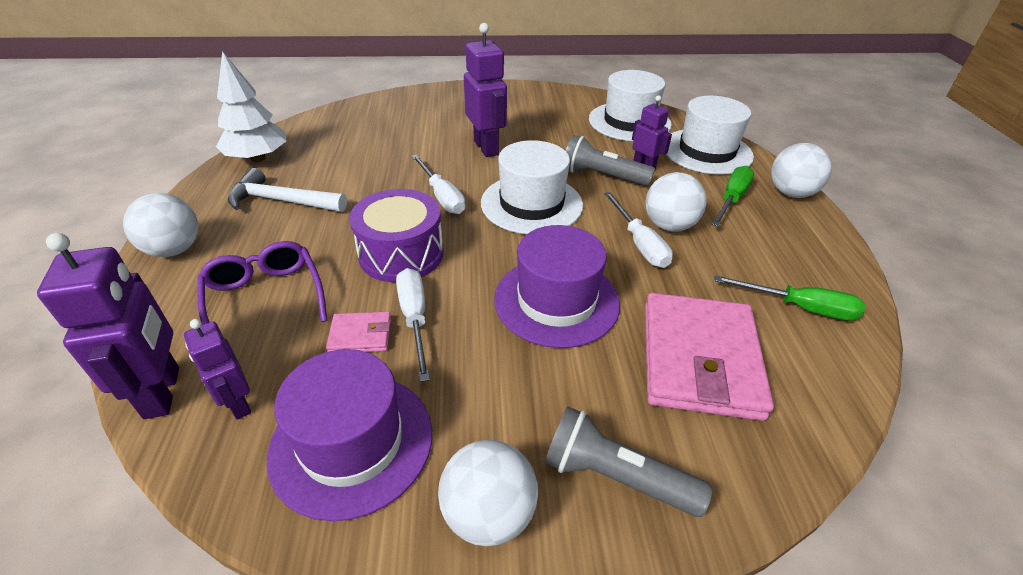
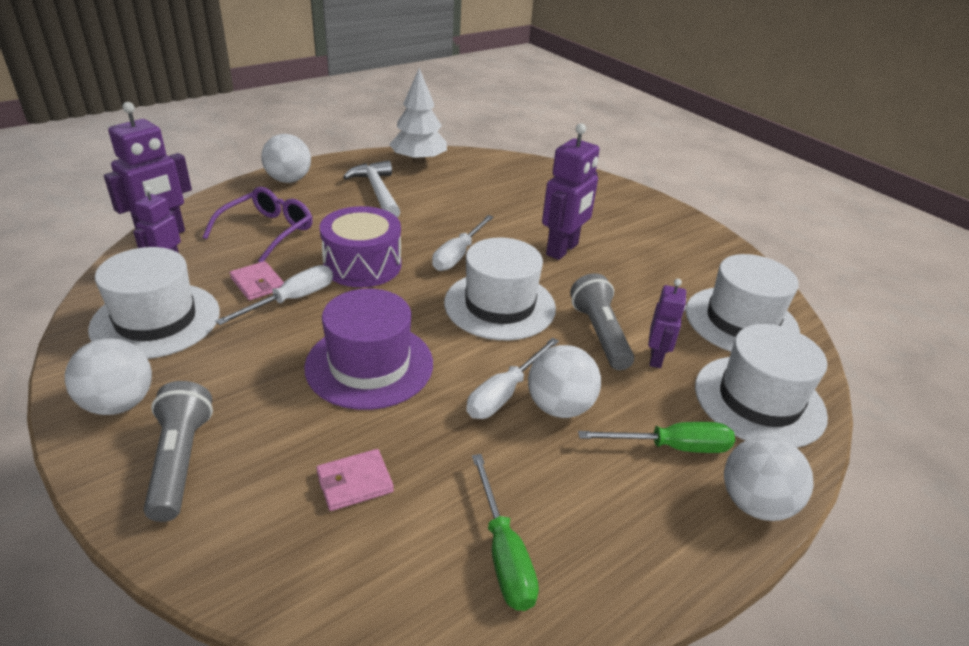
camera: 55 degrees right, 5 degrees down
purple hat [266,349,432,521] -> white hat [88,247,220,359]
pink wallet [645,293,774,421] -> pink wallet [316,449,394,511], size x0.44

